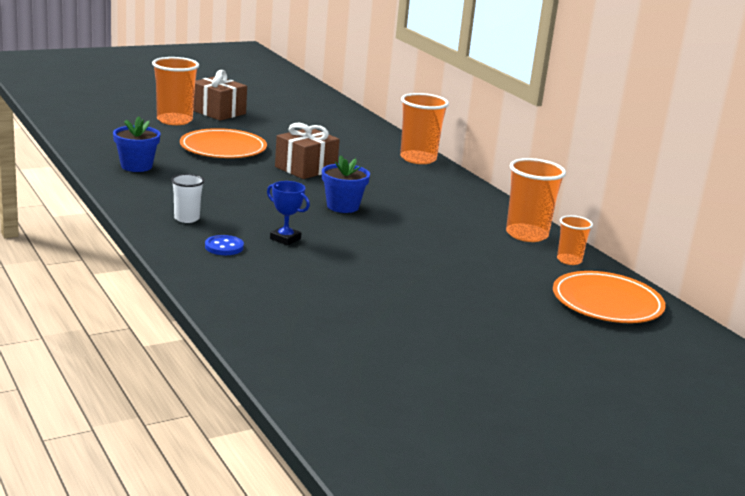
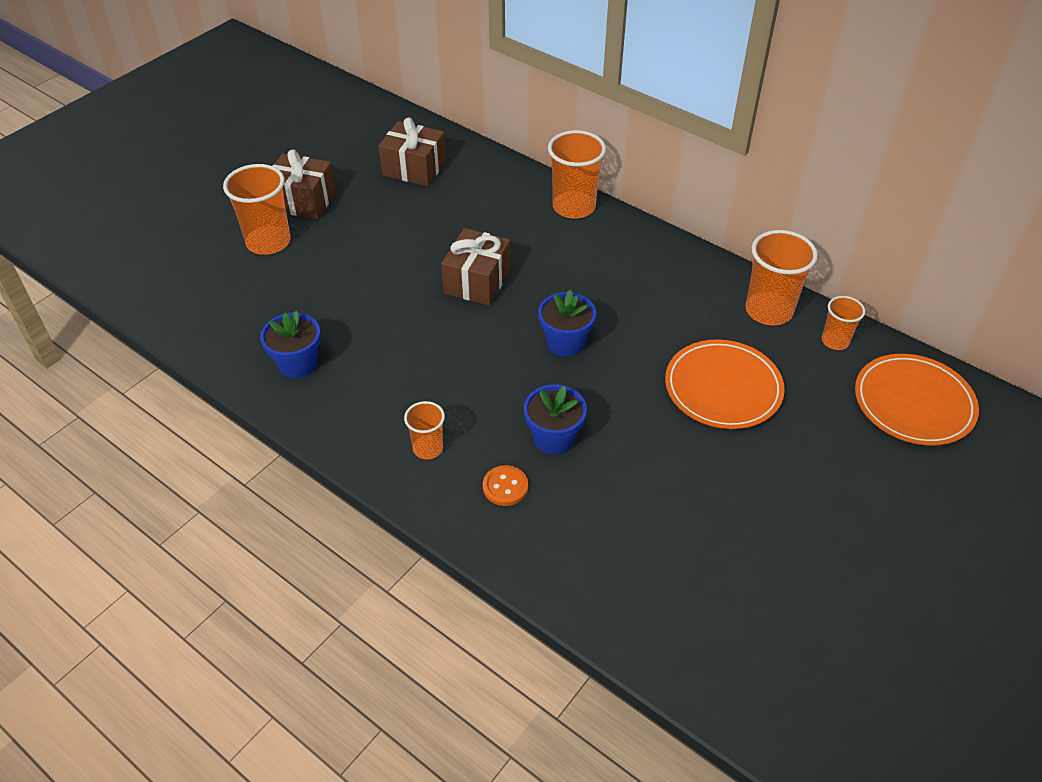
camera: 20 degrees left, 25 degrees up
white cup [171,174,204,223] -> orange cup [404,401,445,459]
orange plate [180,128,267,158] -> orange plate moved to [665,340,785,429]
blue button [205,235,244,255] -> orange button [483,465,528,506]
blue trophy [267,181,310,245] -> blue flower pot [524,385,587,454]
none -> brown gift [379,117,446,186]

